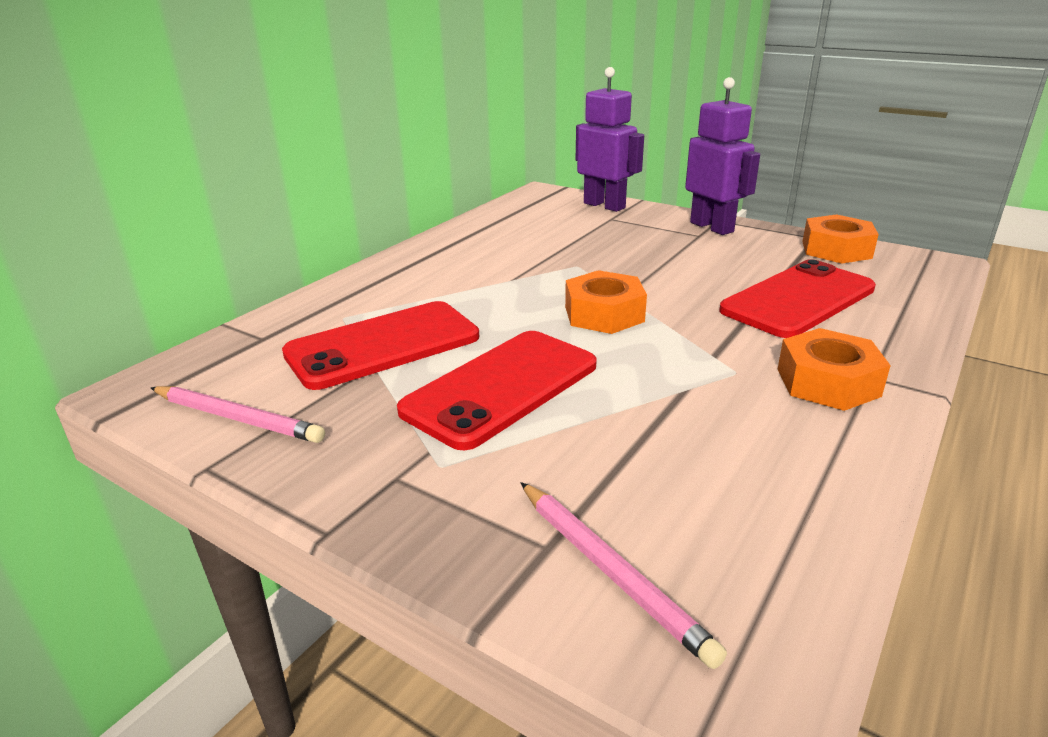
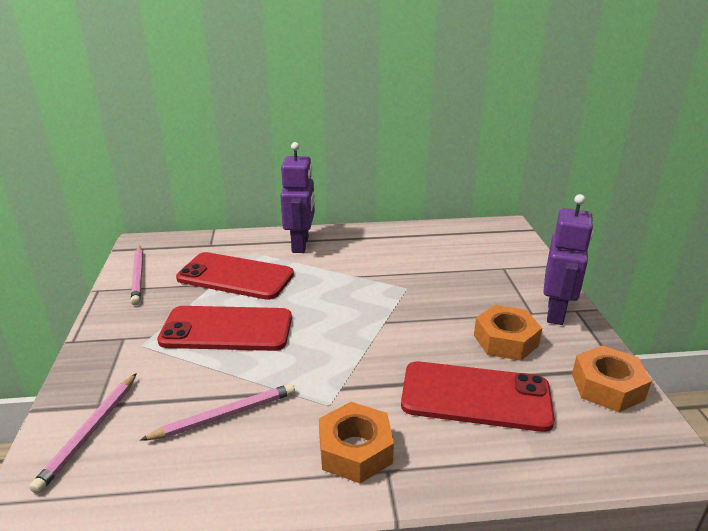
camera: 50 degrees right, 0 degrees up
orange nut [565,270,647,334] -> orange nut moved to [474,305,542,361]
purple robot [576,67,644,212] -> purple robot moved to [280,142,315,253]
none -> pink pencil [140,383,295,441]

